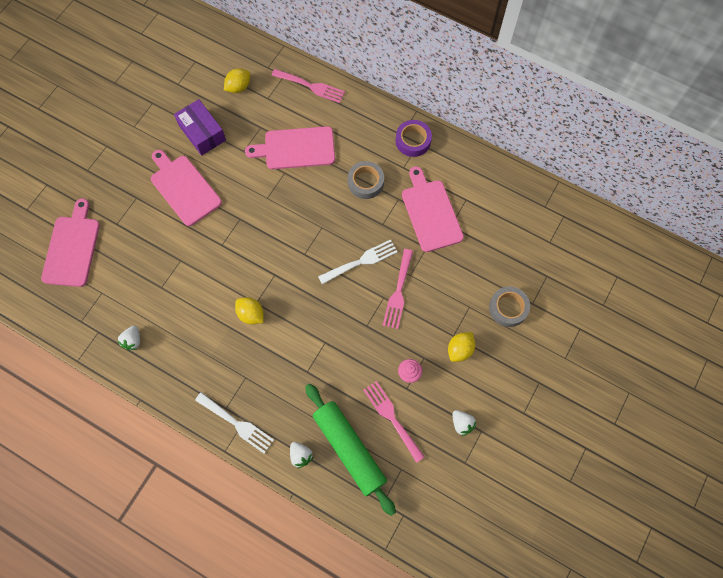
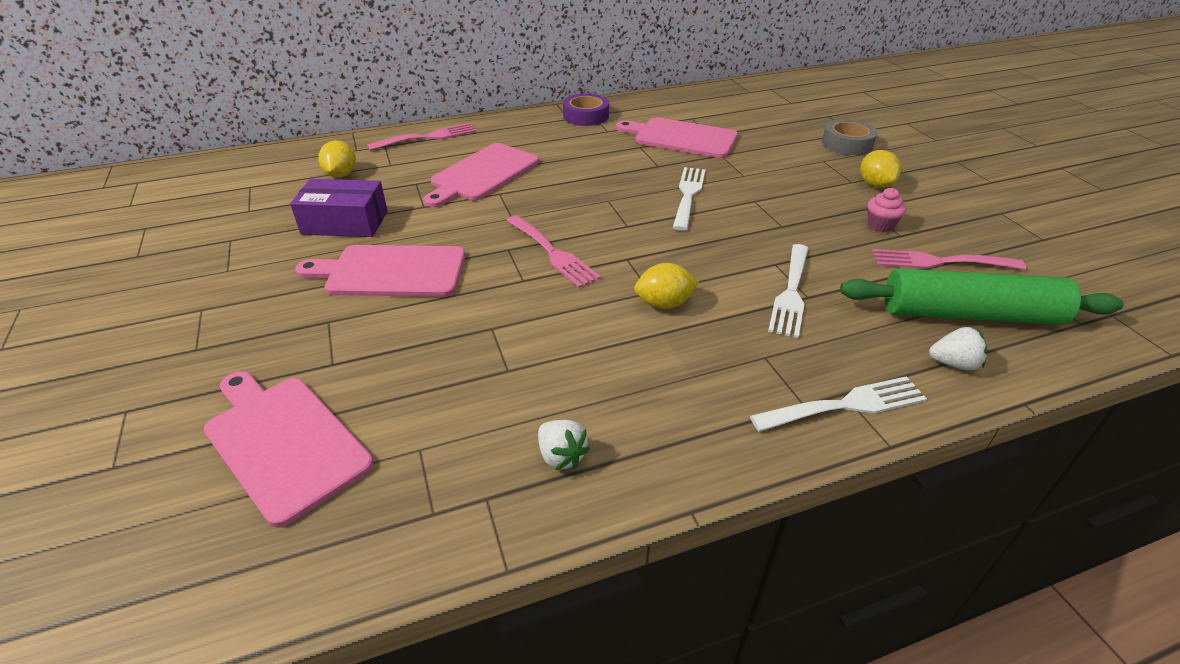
camera: 50 degrees left, 30 degrees down
grey tape [348,161,384,199] -> none
pink fork [383,249,413,329] -> pink fork moved to [506,215,601,288]
white strawberry [452,410,476,436] -> none
none -> white fork [768,244,809,338]

